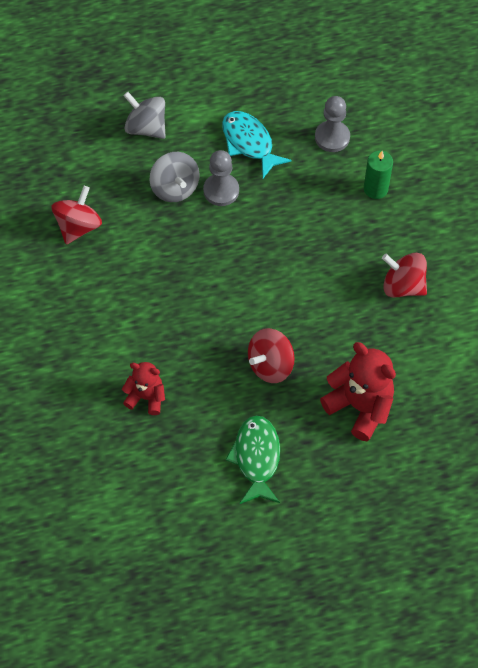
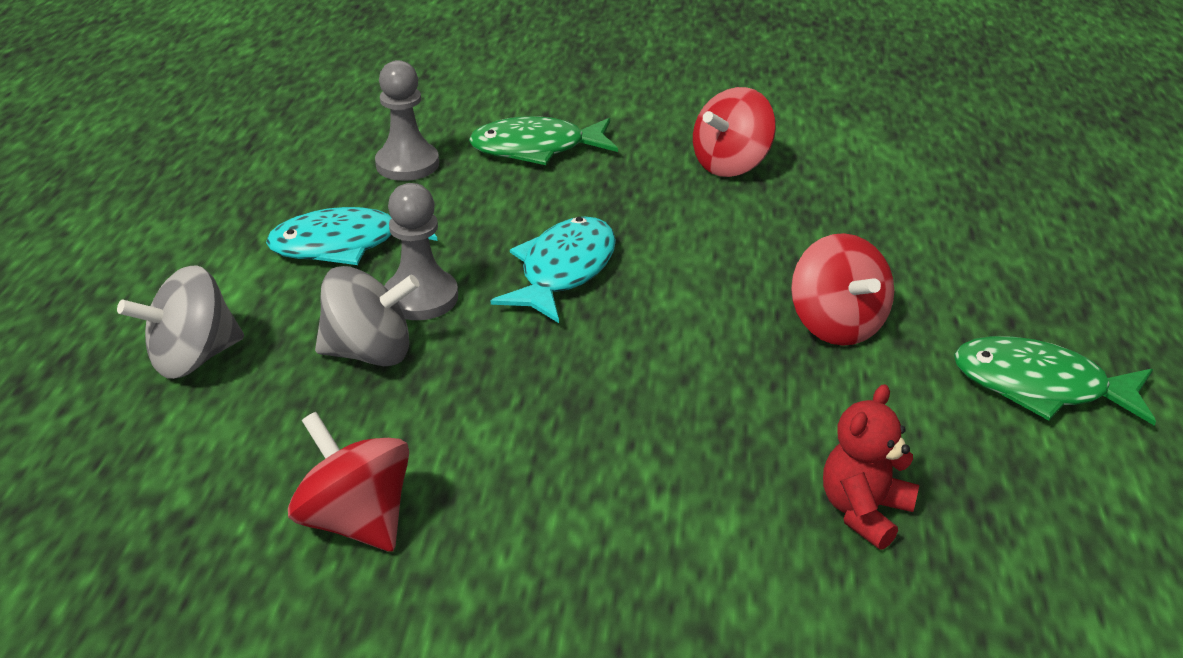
camera: 70 degrees left, 25 degrees down
red teddy bear [320,342,396,441] -> none
green candle [364,151,393,199] -> green fish [469,116,618,165]
none -> turquoise fish [491,217,616,323]

